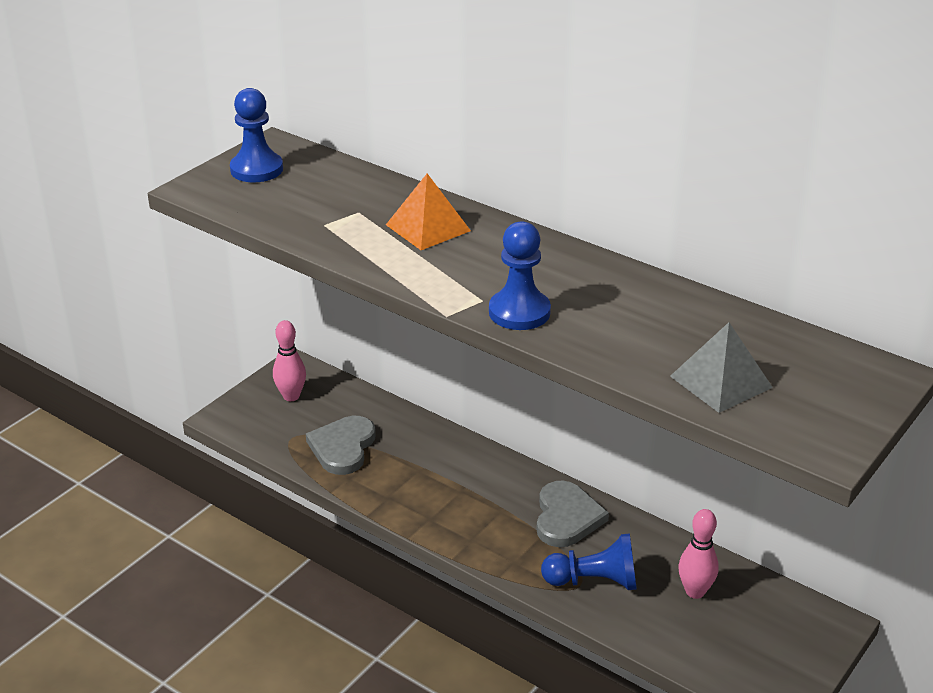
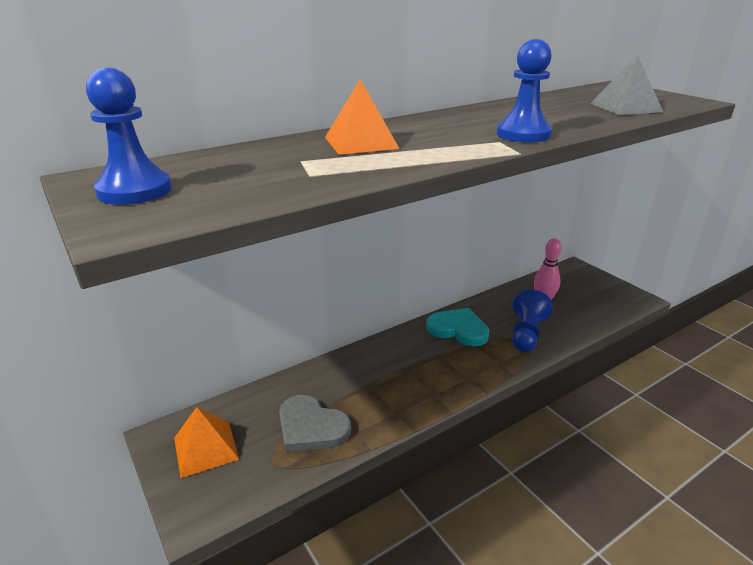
camera: 70 degrees left, 5 degrees down
pink bowling pin [273,320,306,401] -> orange pyramid [174,407,239,478]
grey heart [536,481,609,547] -> turquoise heart [426,308,489,346]

